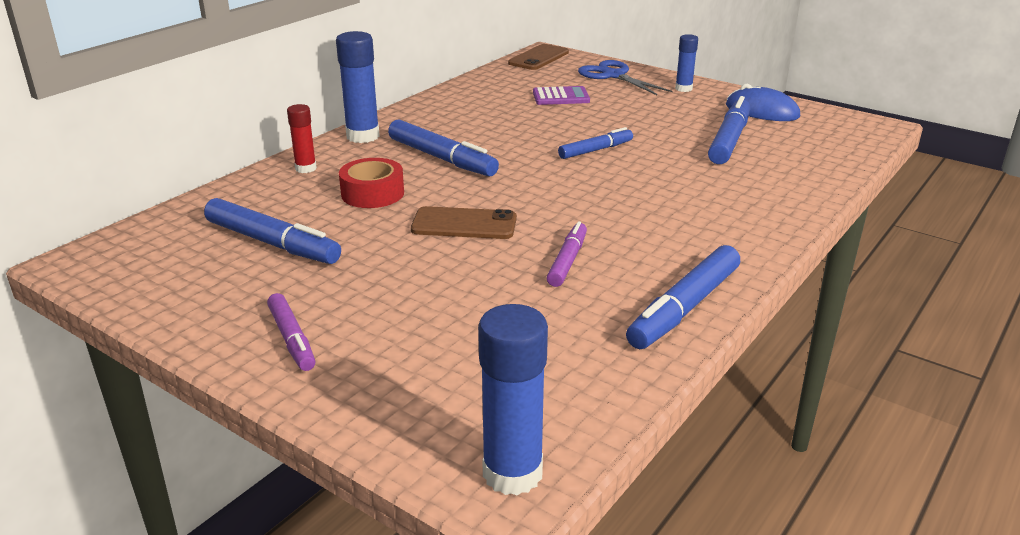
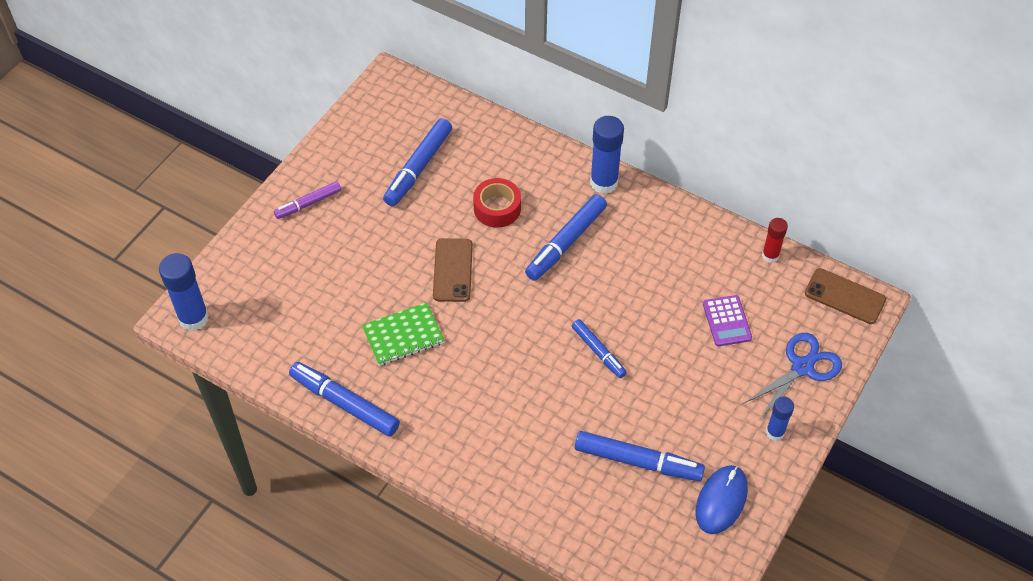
camera: 85 degrees right, 25 degrees up
red glue stick [287,104,317,173] -> red glue stick moved to [762,218,788,263]
purple marker [547,221,587,287] -> green notebook [362,302,444,366]

